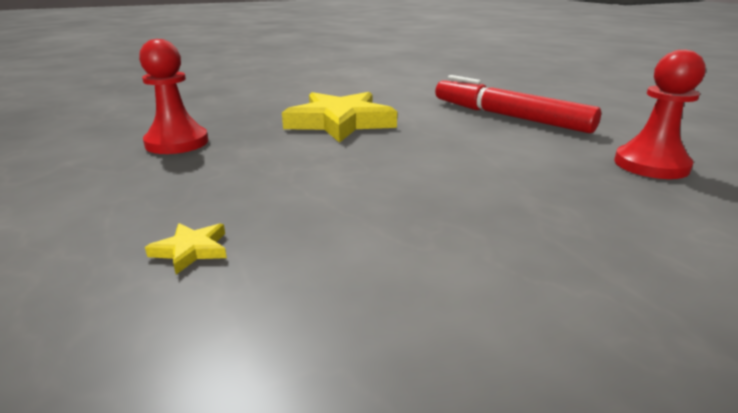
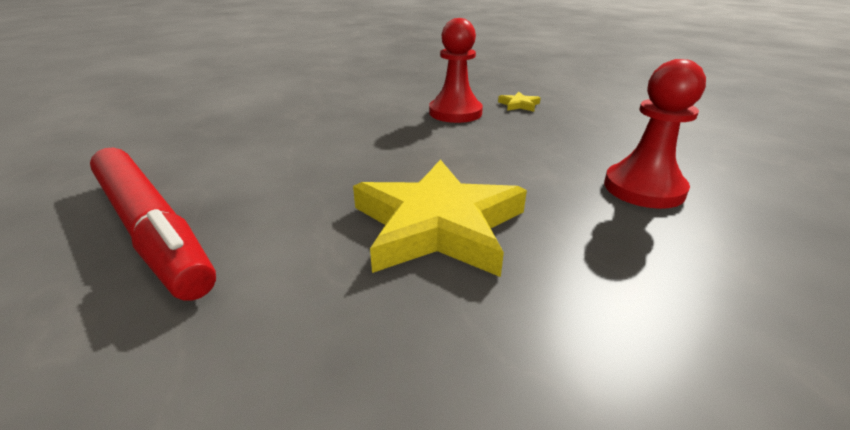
camera: 175 degrees left, 5 degrees up
red pawn [614,50,705,179] -> red pawn moved to [429,18,483,123]

